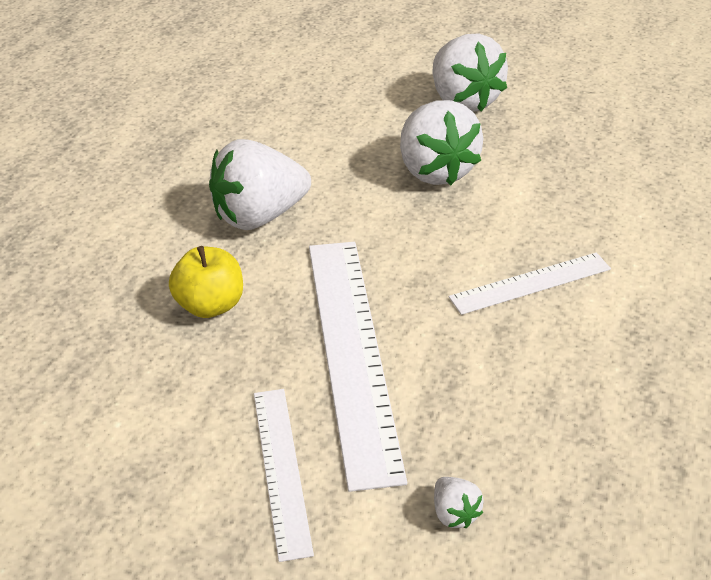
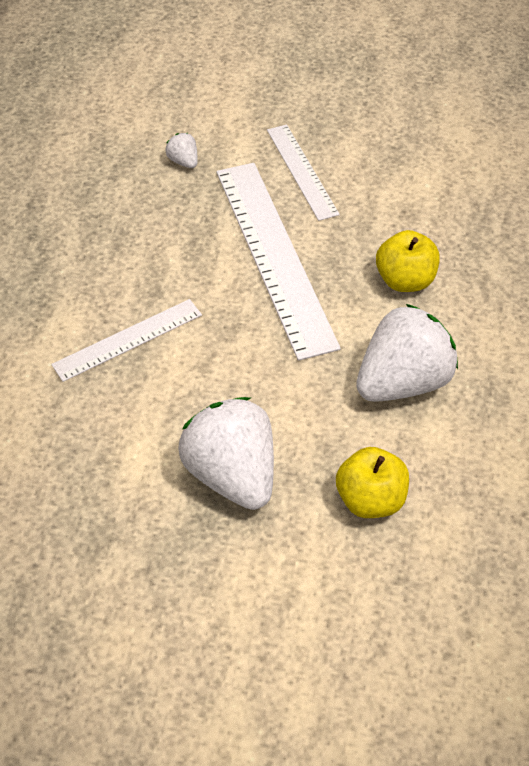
camera: 170 degrees right, 10 degrees up
white strawberry [432,33,508,112] -> none
none -> yellow apple [336,447,409,518]

